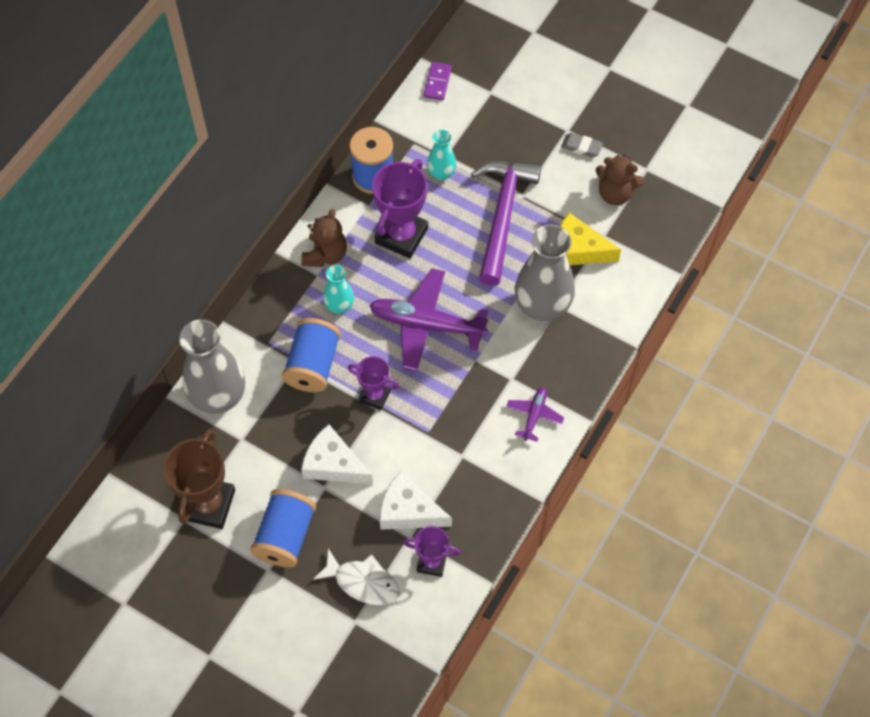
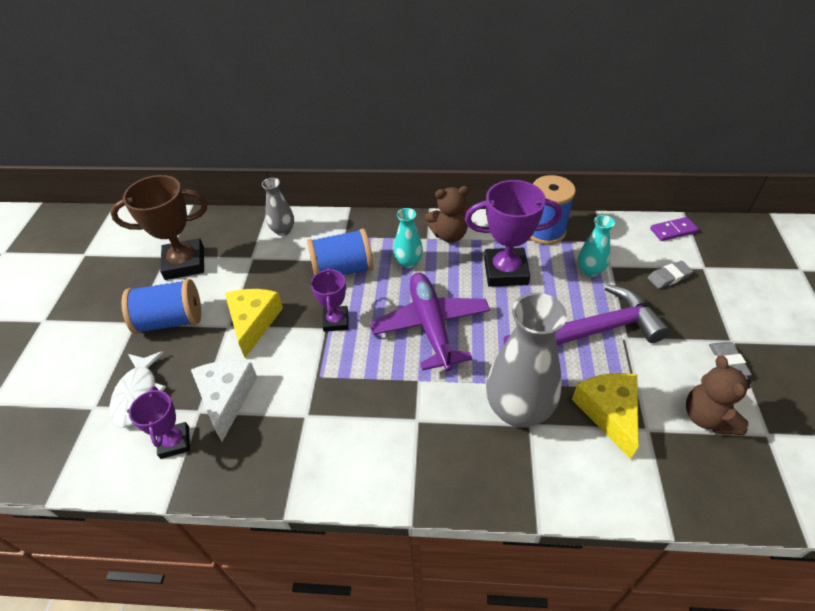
camera: 65 degrees right, 15 degrees down
grey vase [180,319,245,414] -> grey vase [262,178,294,236], size x0.52
white cheese [301,425,373,484] -> yellow cheese [225,289,283,358]
purple plane [506,387,564,442] -> none
none -> grey eraser [648,261,693,289]

